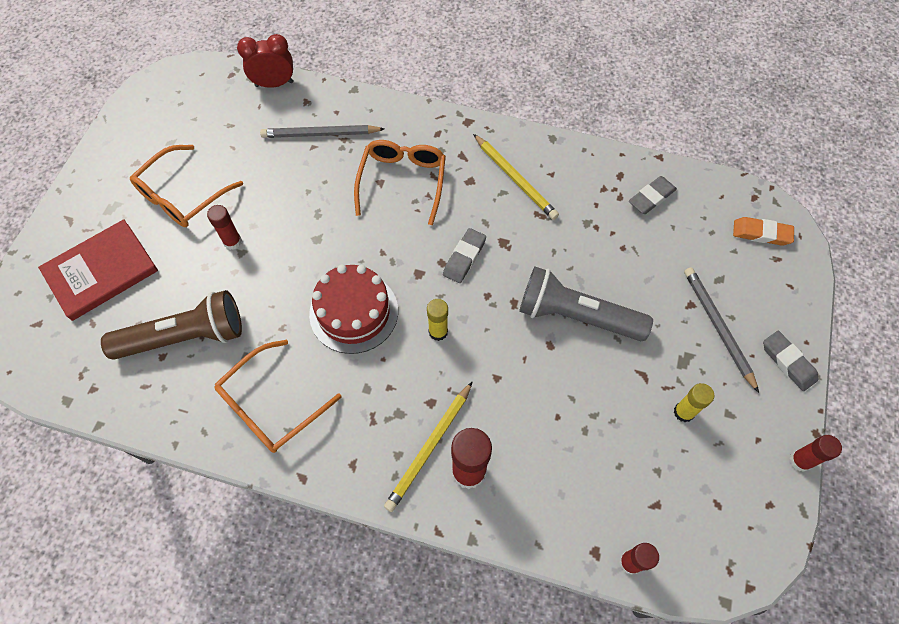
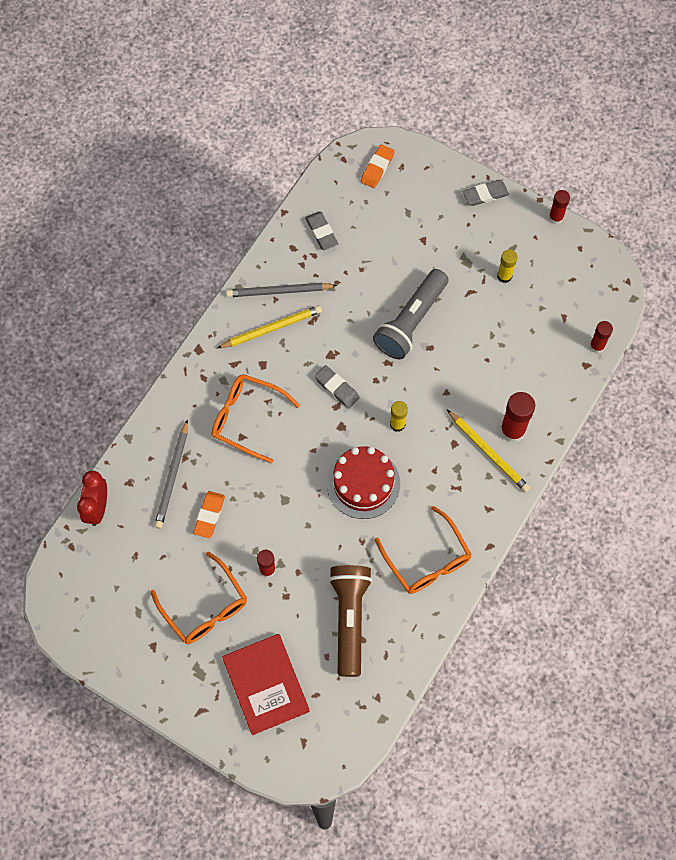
camera: 75 degrees left, 5 degrees up
grey pencil [684,267,759,393] -> grey pencil moved to [226,283,337,297]
none -> orange eraser [193,491,225,538]

